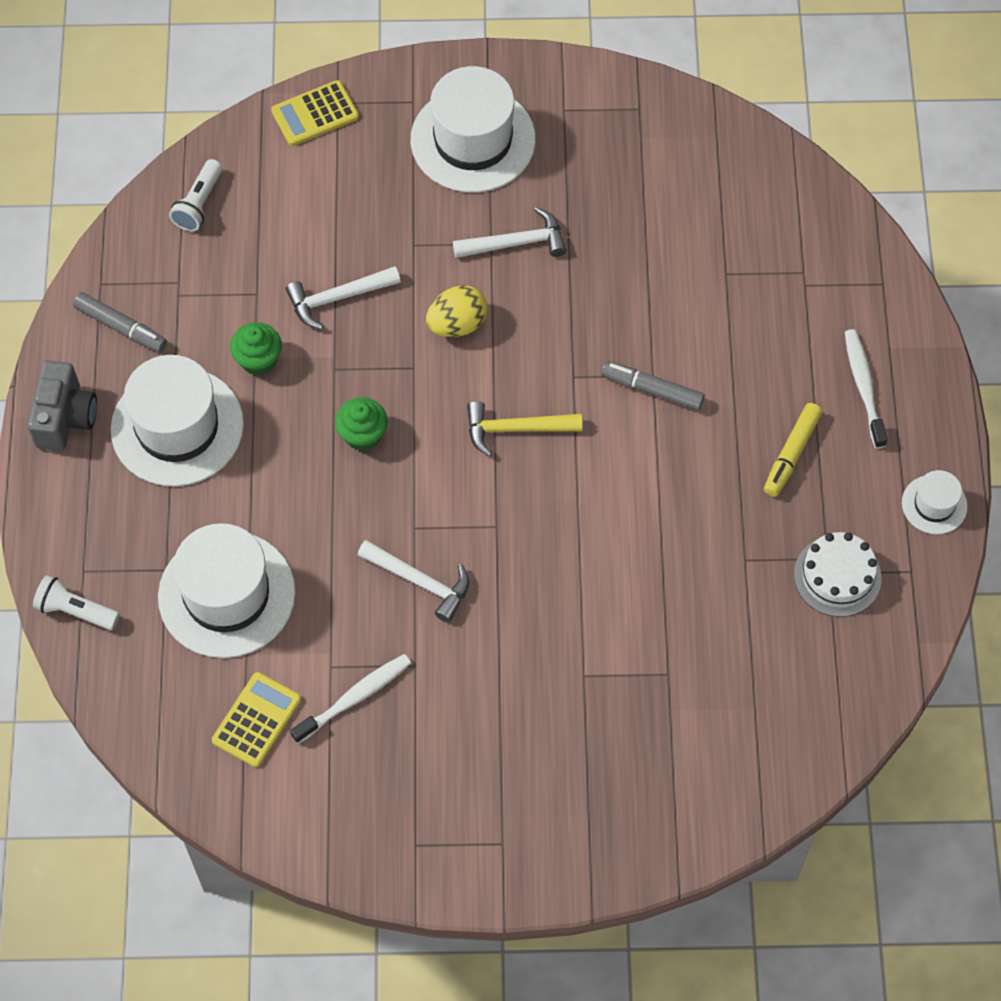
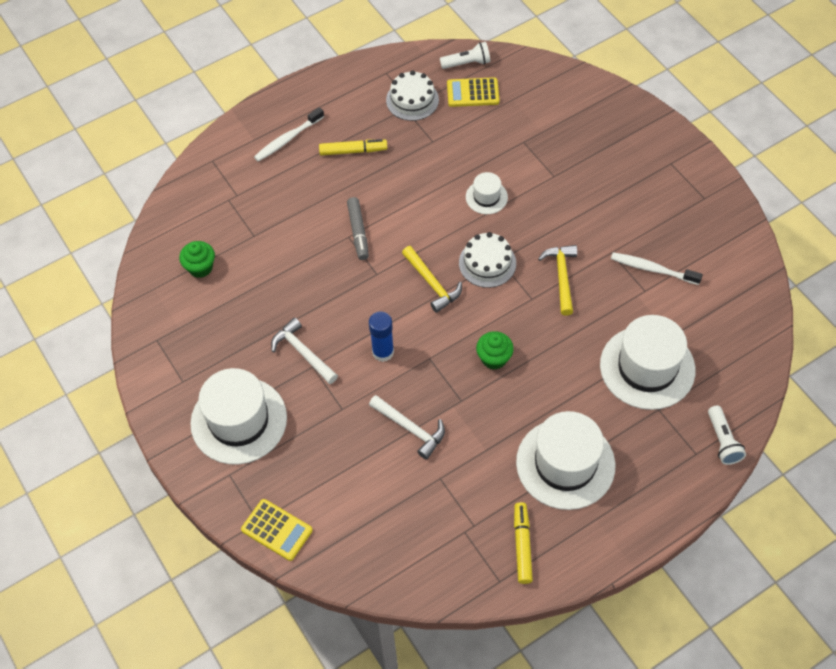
camera: 120 degrees left, 5 degrees down
grey camera [27,360,97,451] -> none
grey marker [73,292,167,352] -> yellow marker [514,502,533,584]
white flashlight [169,159,222,231] -> white flashlight moved to [440,42,490,69]
yellow calculator [212,672,301,768] -> yellow calculator moved to [447,77,499,107]
green cupcake [230,322,282,376] -> green cupcake moved to [179,241,215,278]
white hammer [358,540,469,623] -> yellow hammer [538,245,577,316]
yellow egg [426,285,488,337] -> blue glue stick [369,312,394,362]
white hat [902,470,968,534] -> white hat moved to [466,172,508,214]
none -> white cake [459,232,516,288]

